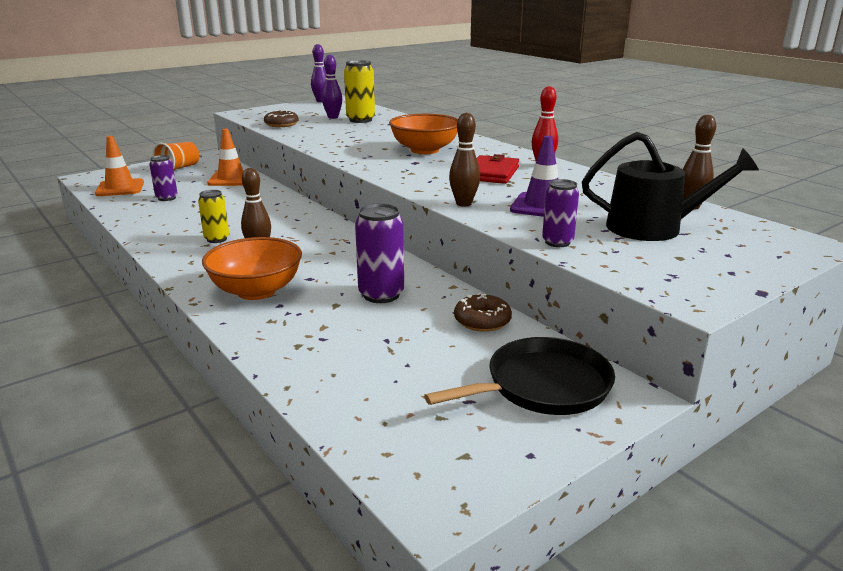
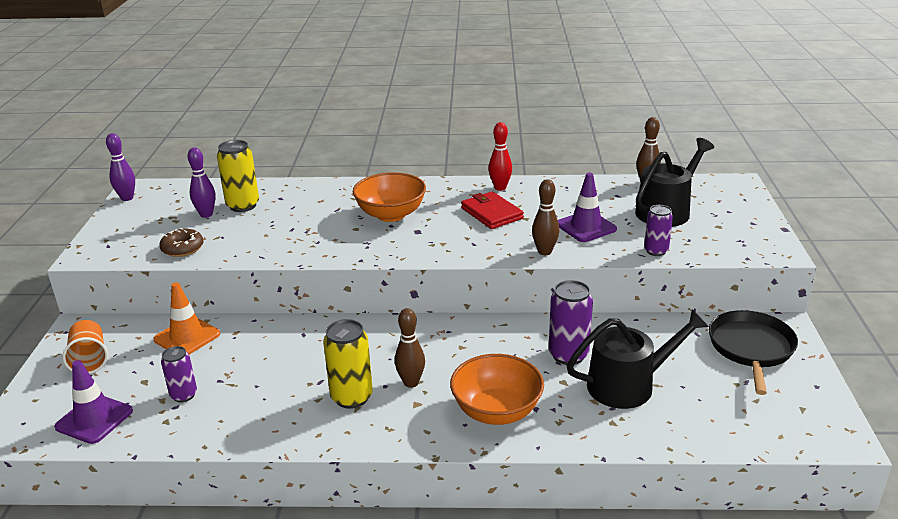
camera: 50 degrees left, 5 degrees up
orange traffic cone [95,136,144,196] -> purple traffic cone [54,360,133,444]
yellow can [198,190,229,243] -> yellow can [323,319,373,409], size x1.55
brown donut [454,293,512,332] -> none
none -> black watering can [566,309,709,409]

